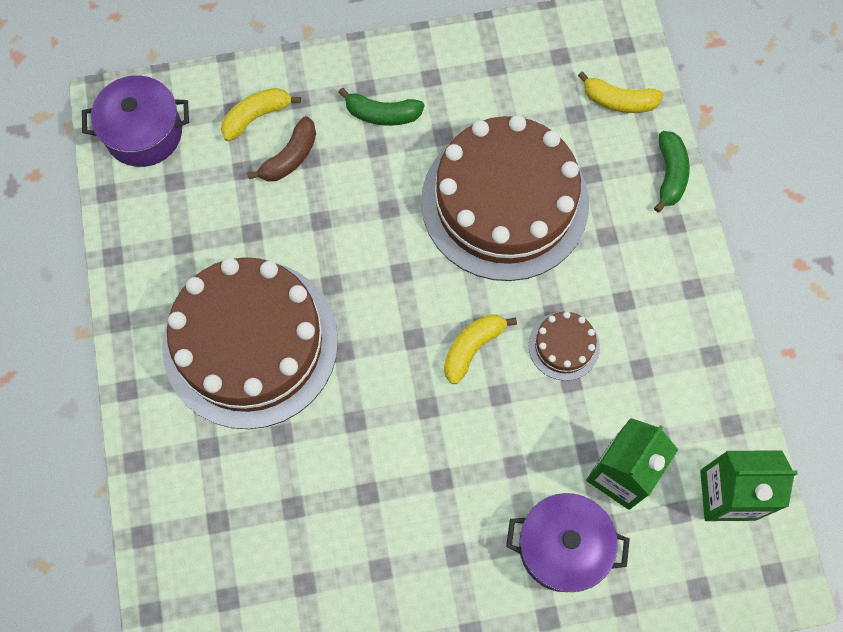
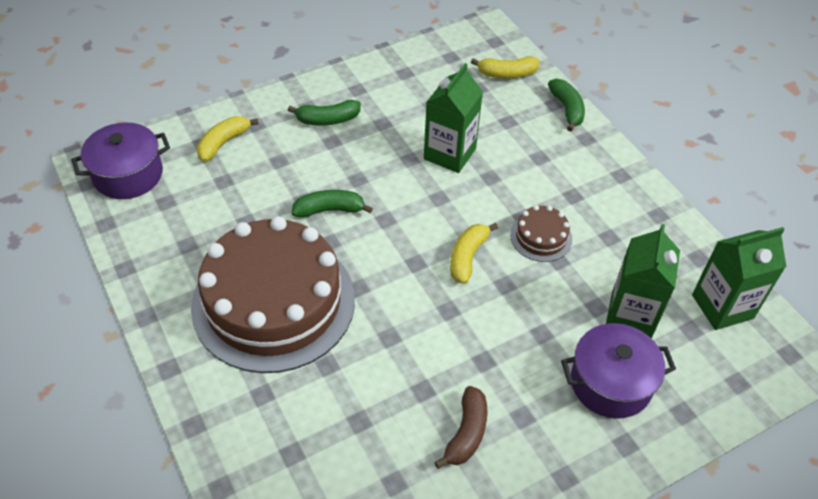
camera: 20 degrees left, 20 degrees down
brown banana [247,116,316,181] -> brown banana moved to [434,386,488,469]
brown cake [421,115,589,281] -> green carton [424,63,483,173]
none -> green banana [292,190,373,218]

